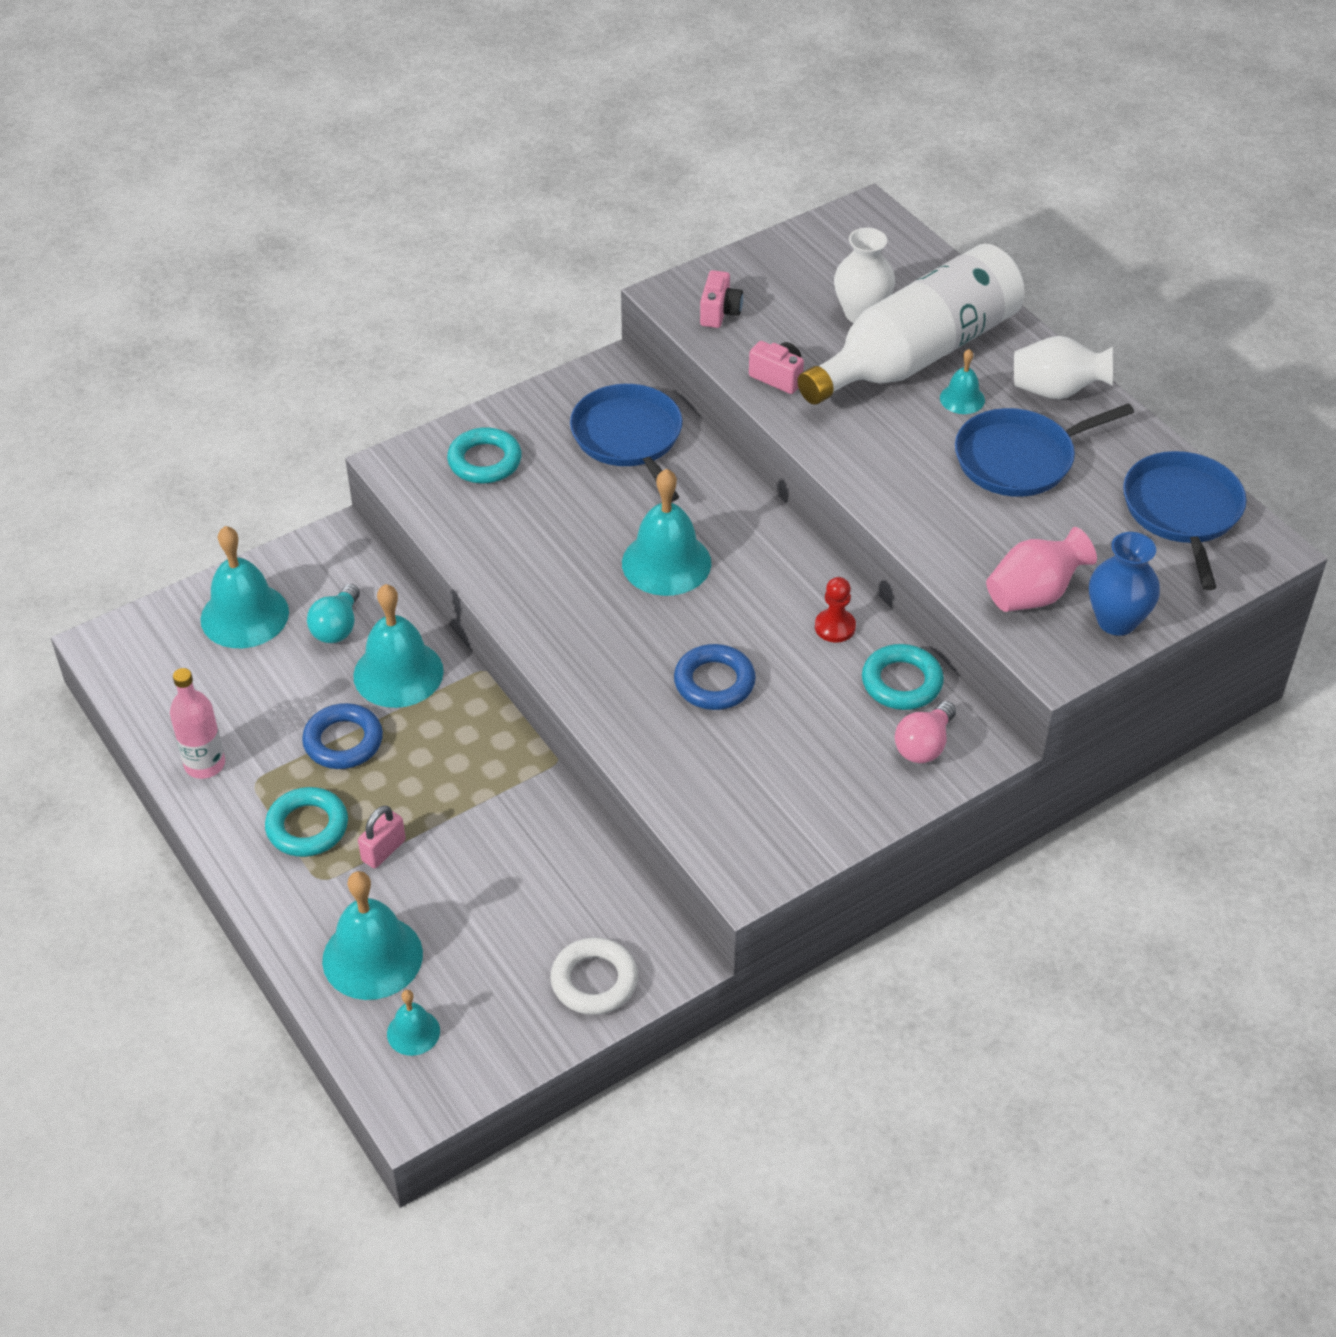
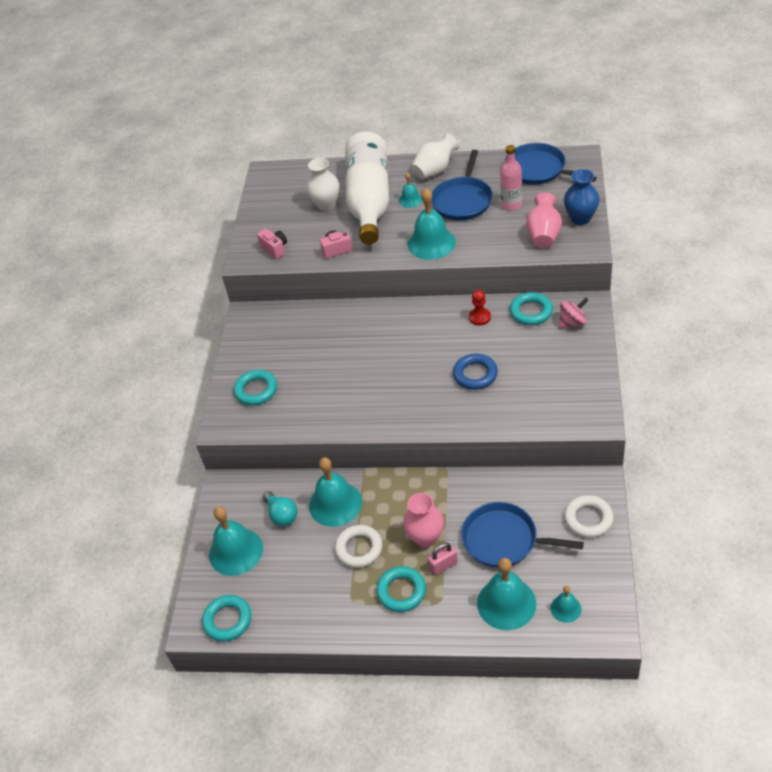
camera: 45 degrees left, 0 degrees up
pink bottle [170,668,225,779] -> pink bottle moved to [500,145,522,210]
blue ring [302,703,383,769] -> white ring [335,525,383,568]
pink padlock [358,805,406,868] -> pink padlock turned 75 degrees clockwise [428,543,458,576]
blue pan [570,384,683,502] -> blue pan moved to [461,502,584,568]
turquoise bell [622,469,711,596] -> turquoise bell moved to [408,188,456,260]
pink light bulb [895,701,956,763] -> pink spinning top [559,297,588,329]
none -> turquoise ring [202,595,251,641]
none -> pink vase [403,493,444,547]

